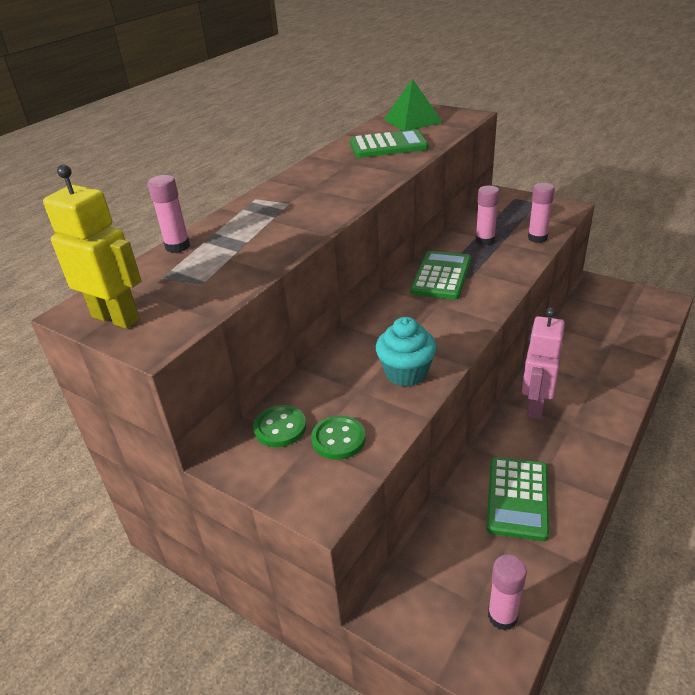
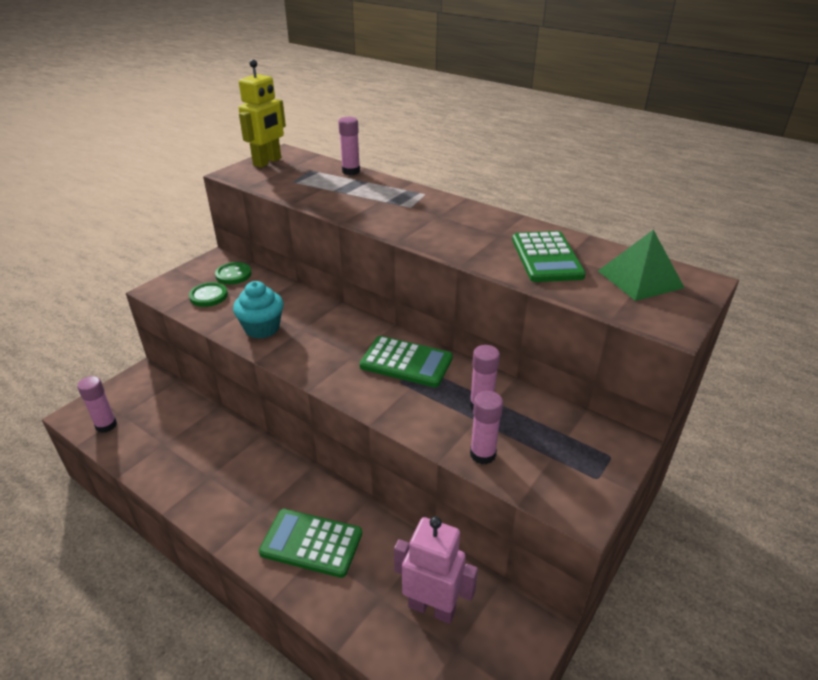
camera: 90 degrees right, 0 degrees up
green calculator [486,457,549,541] -> green calculator moved to [259,509,362,578]
pink robot [522,308,565,419] -> pink robot moved to [394,516,478,624]

